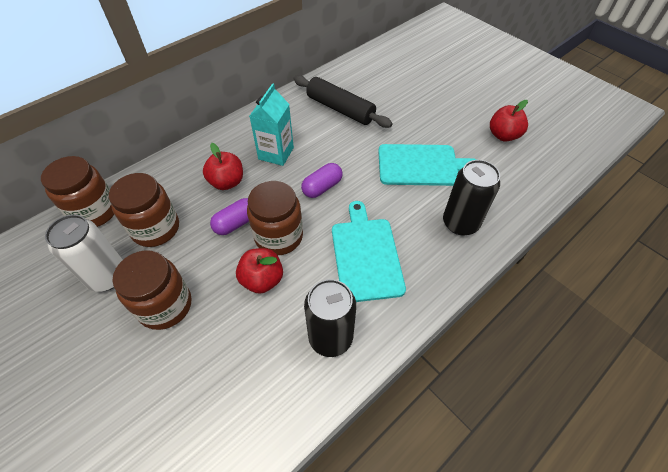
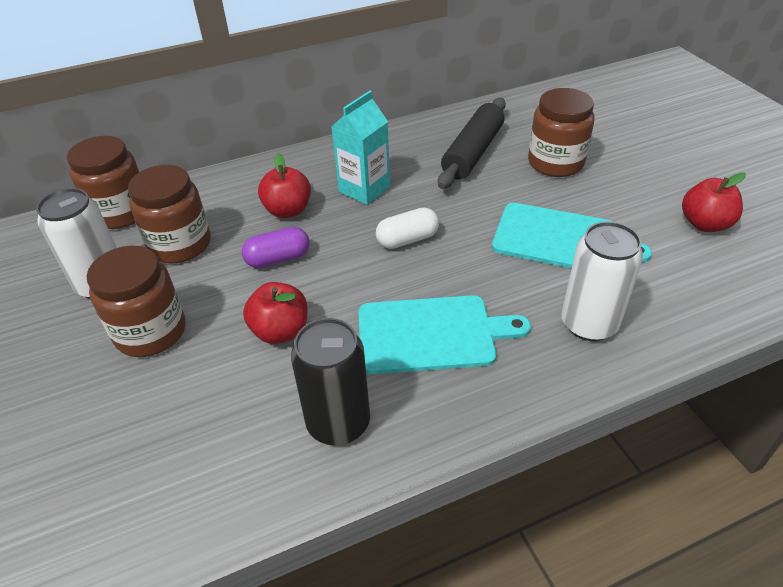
camera: 20 degrees right, 10 degrees down
brown jar [247,181,303,255] -> brown jar moved to [528,88,595,177]
black rolling pin [293,75,393,128] -> black rolling pin turned 60 degrees clockwise [438,98,506,189]
purple capsule [301,163,343,198] -> white capsule [376,207,439,249]
turquoise cutting board [332,201,406,302] -> turquoise cutting board turned 75 degrees clockwise [358,295,531,374]
black can [443,160,500,235] -> white can [561,221,643,341]

